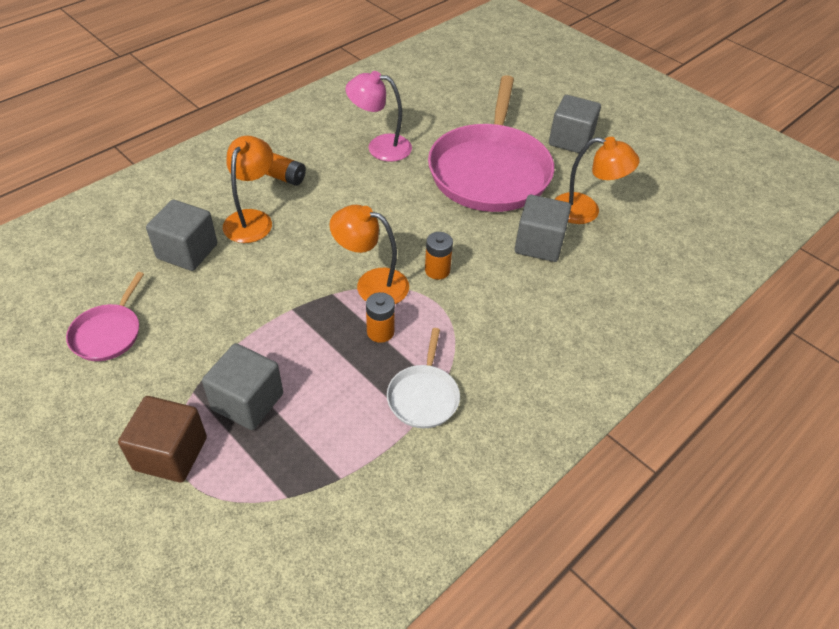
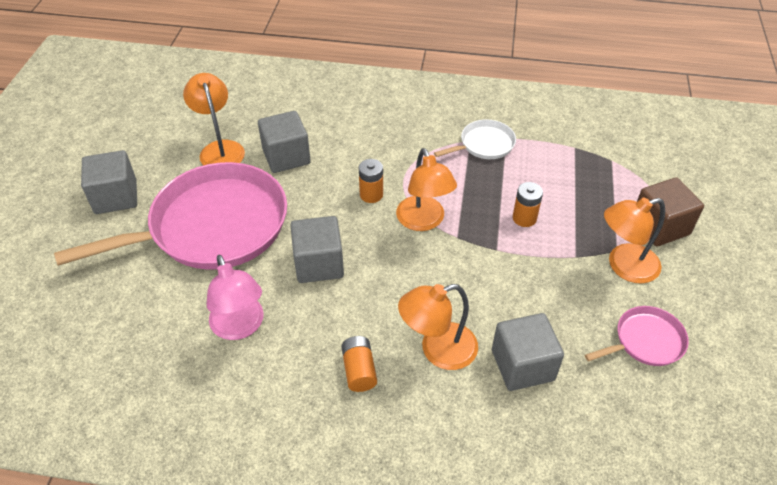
camera: 125 degrees left, 0 degrees up
grey cube [202,343,283,430] -> grey cube moved to [290,216,344,283]
orange battery [366,292,395,343] -> orange battery moved to [513,182,543,227]
none -> orange lamp [604,197,665,283]

